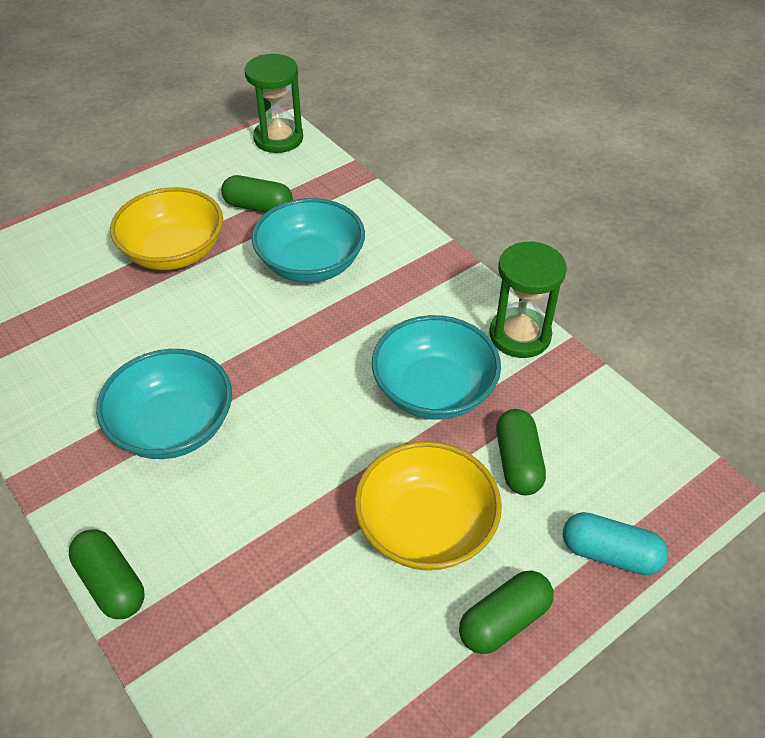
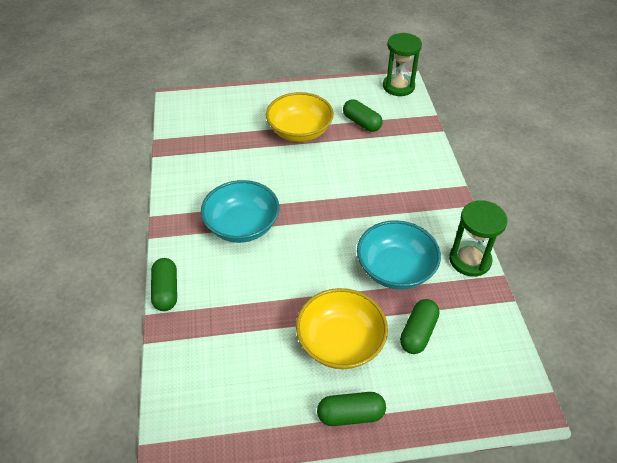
camera: 30 degrees right, 0 degrees up
turquoise bowl [252,198,365,283] -> none
turquoise capsule [562,512,668,575] -> none

